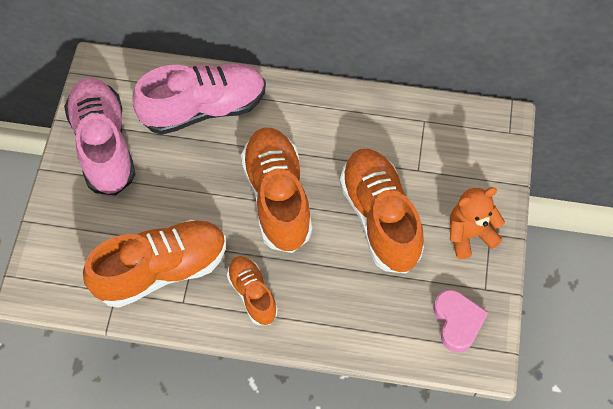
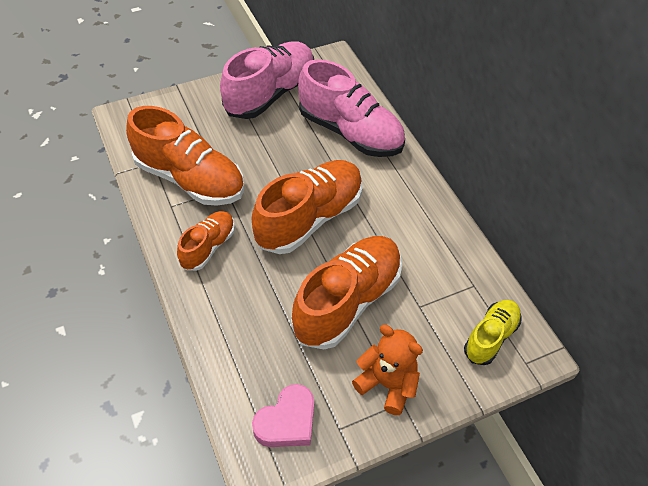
camera: 55 degrees right, 10 degrees down
none -> yellow shoe [464,300,521,365]

